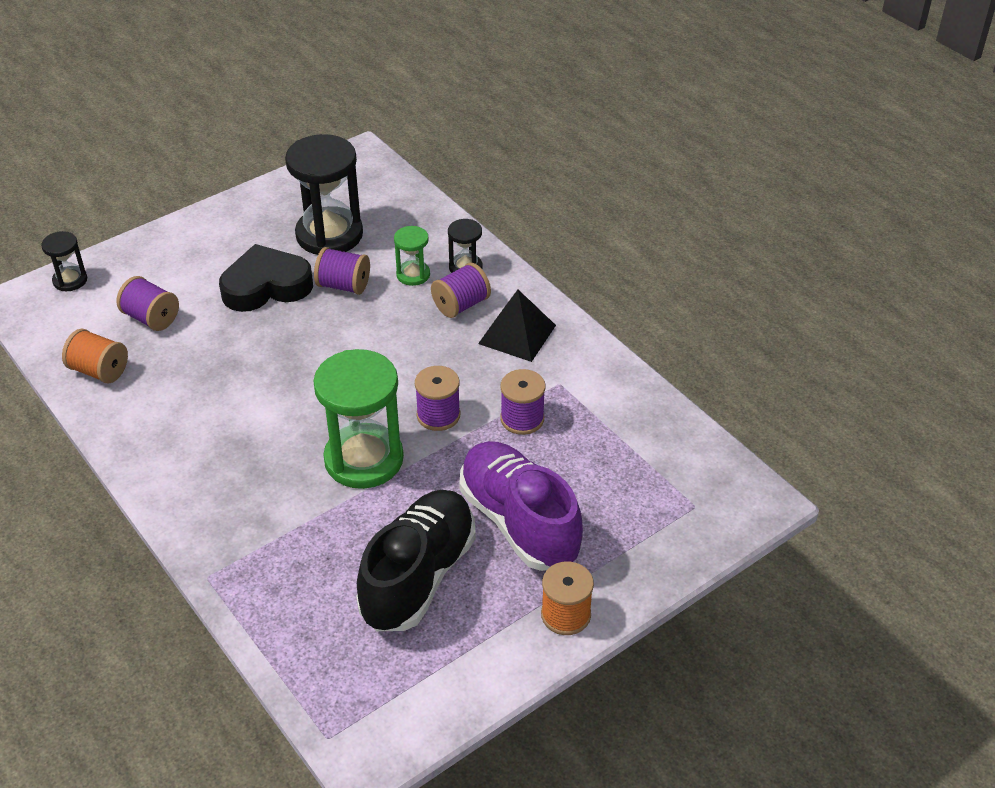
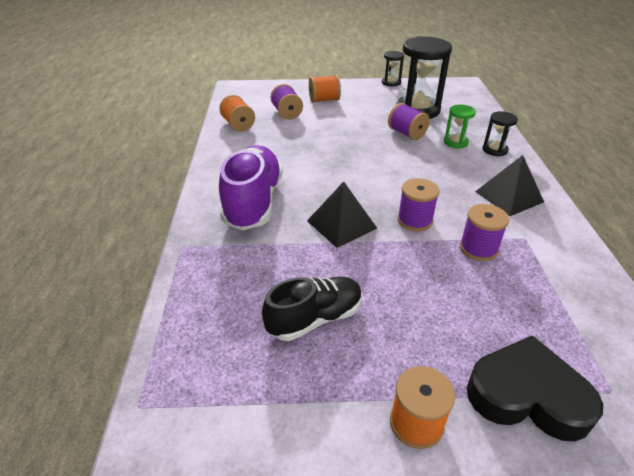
camera: 35 degrees right, 5 degrees down
black hourglass [41,231,87,291] -> black hourglass moved to [382,51,404,86]
black heart [219,244,313,312] -> black heart moved to [467,335,603,441]
green hourglass [313,349,404,489] -> black pyramid [307,182,377,248]
black shoe [356,490,476,631] -> black shoe [262,277,362,341], size x0.66
purple spool [431,263,491,318] -> none
purple shoe [459,441,583,571] -> purple shoe moved to [219,145,283,230]
none -> orange spool [309,75,341,103]

